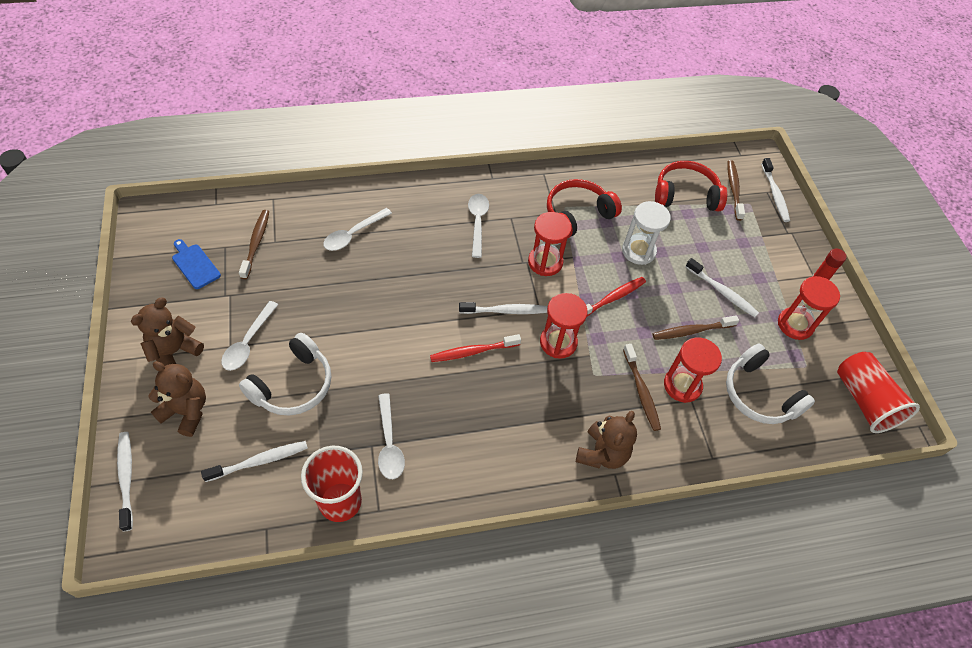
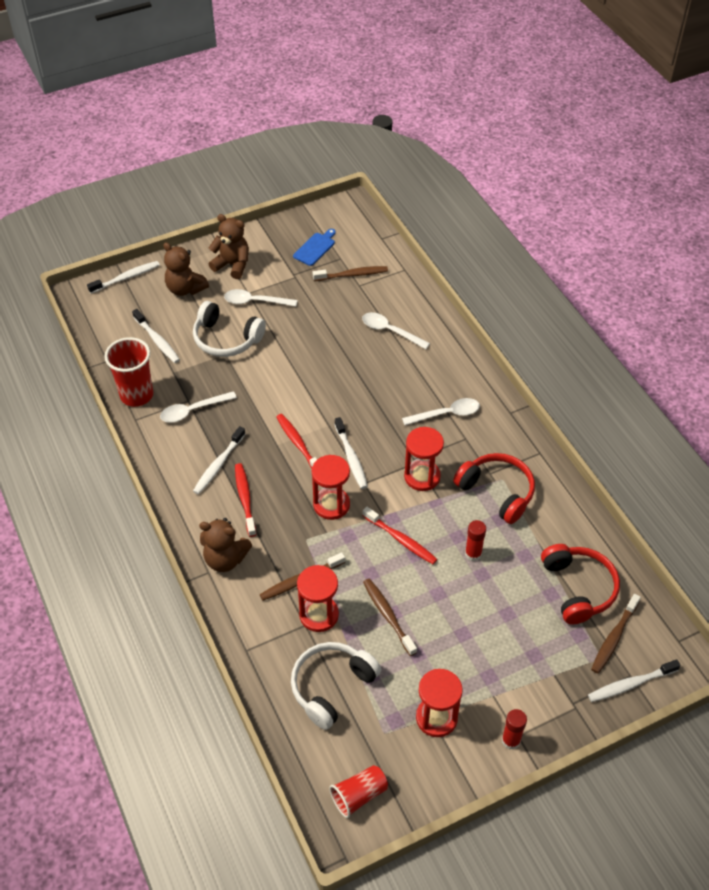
camera: 80 degrees right, 5 degrees down
brown teddy bear [148,361,206,437] -> brown teddy bear turned 120 degrees clockwise [163,242,209,296]
white hourglass [622,201,671,265] -> red glue stick [465,520,486,561]
white toothbrush [686,258,759,317] -> white toothbrush moved to [193,426,245,494]
brown toothbrush [727,160,745,221] -> brown toothbrush turned 135 degrees clockwise [591,594,641,674]
red cup [837,352,920,433] -> red cup [329,765,388,818], size x0.64
none -> red toothbrush [235,463,256,537]

